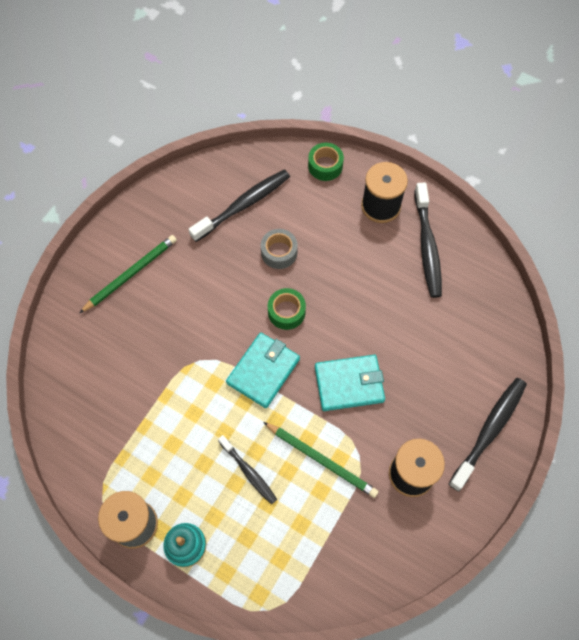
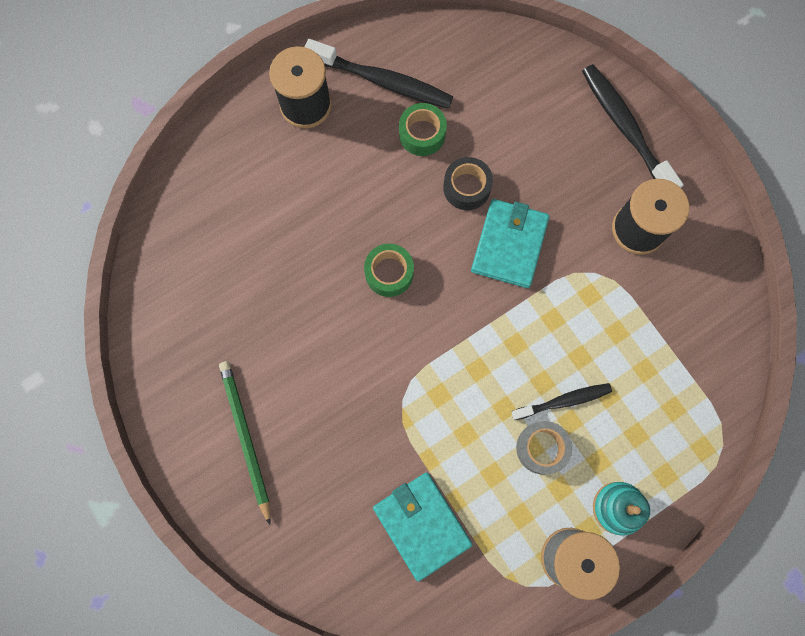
camera: 65 degrees left, 10 degrees up
black toothbrush [188,169,290,242] -> none
turquoise wallet [226,332,300,408] -> turquoise wallet moved to [373,472,473,581]
grey tape [261,229,298,269] -> grey tape moved to [516,421,572,474]
green pencil [263,422,379,498] -> none
green tape [308,143,344,181] -> green tape moved to [399,103,447,156]
none -> black tape [443,157,493,210]

